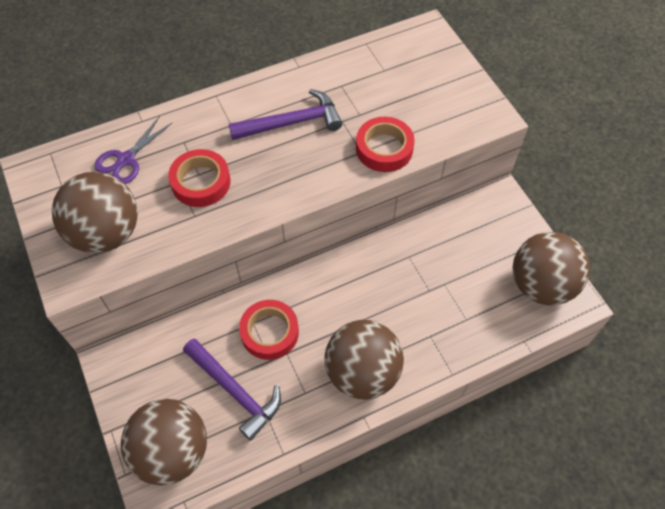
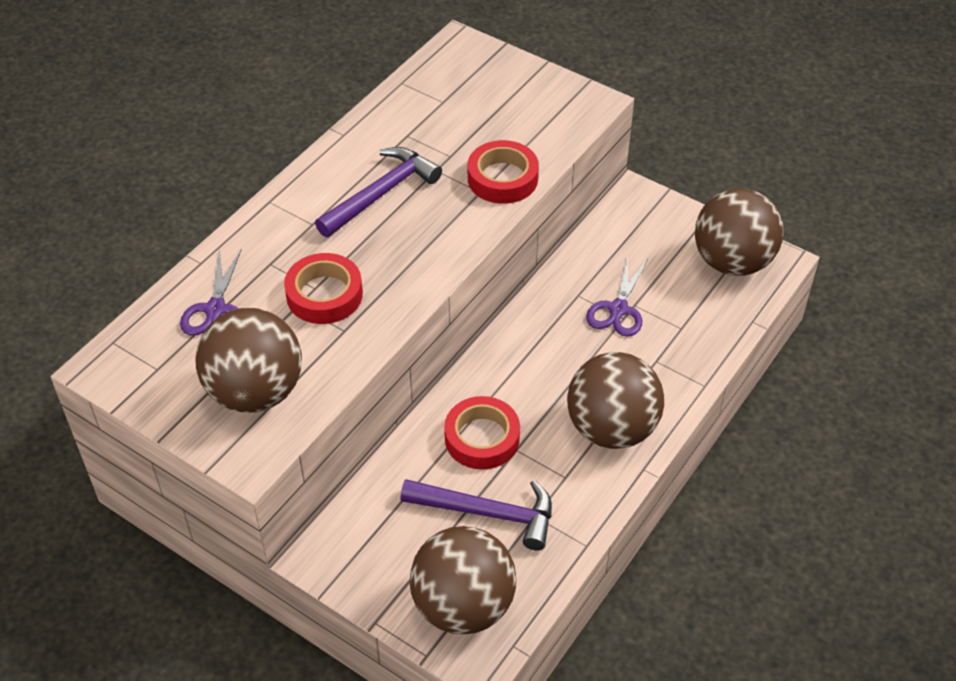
camera: 30 degrees left, 10 degrees down
none -> purple scissors [586,257,648,337]

